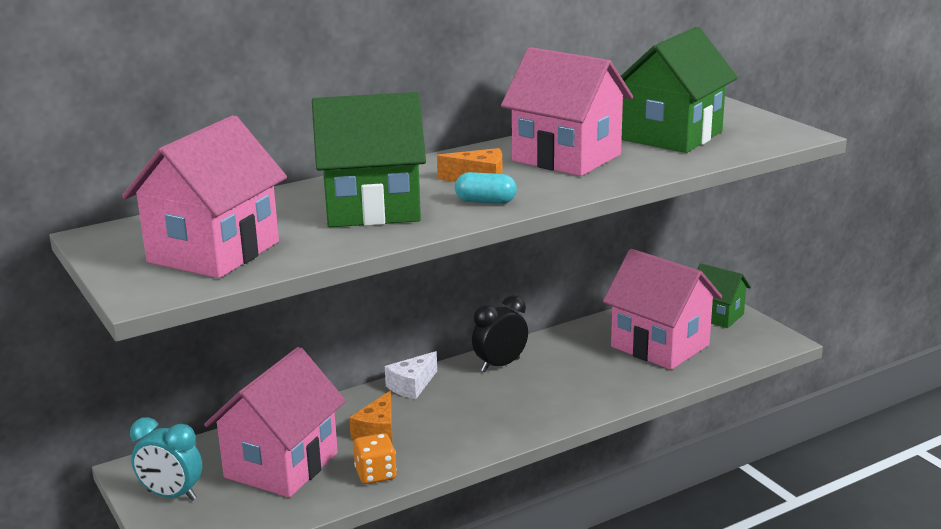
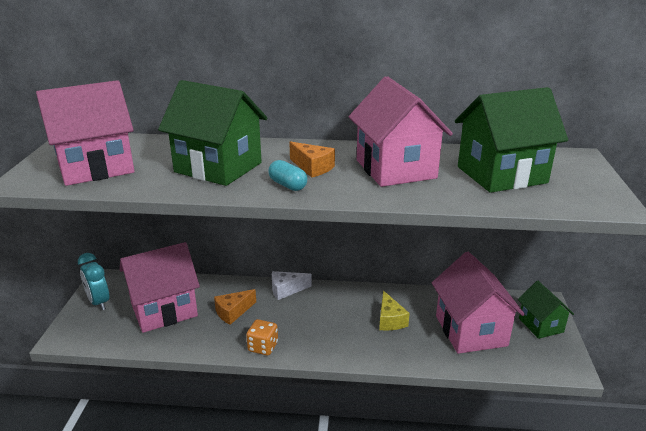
camera: 35 degrees right, 5 degrees up
orange dice [353,433,397,484] -> orange dice moved to [246,319,278,356]
black clock [472,295,528,372] -> none
none -> yellow cheese [379,291,410,331]

